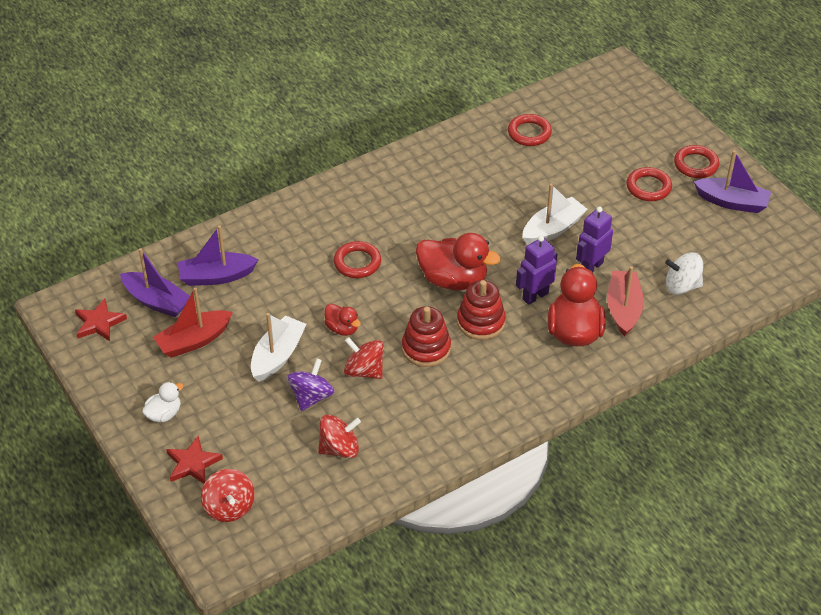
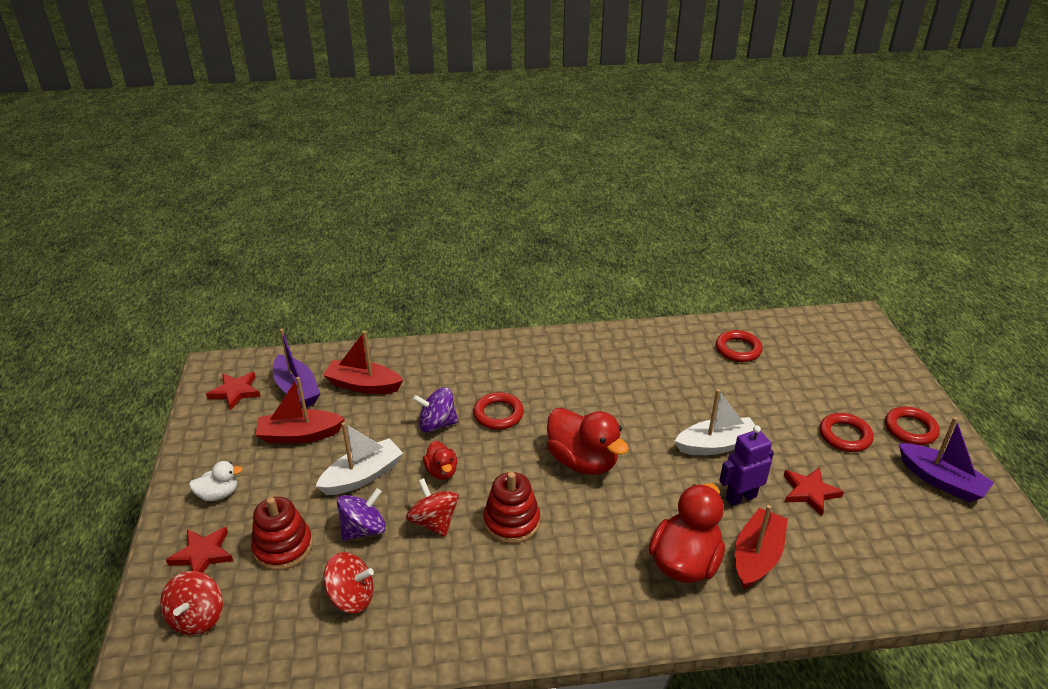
camera: 25 degrees right, 10 degrees down
purple boat [178,225,259,286] -> red boat [323,331,403,394]
red stacking toy [457,280,506,340] -> red stacking toy moved to [251,497,313,571]
purple robot [516,235,557,305] -> none
white spinning top [665,252,703,295] -> none
none -> purple spinning top [413,387,458,432]
none -> red star [784,467,844,516]

